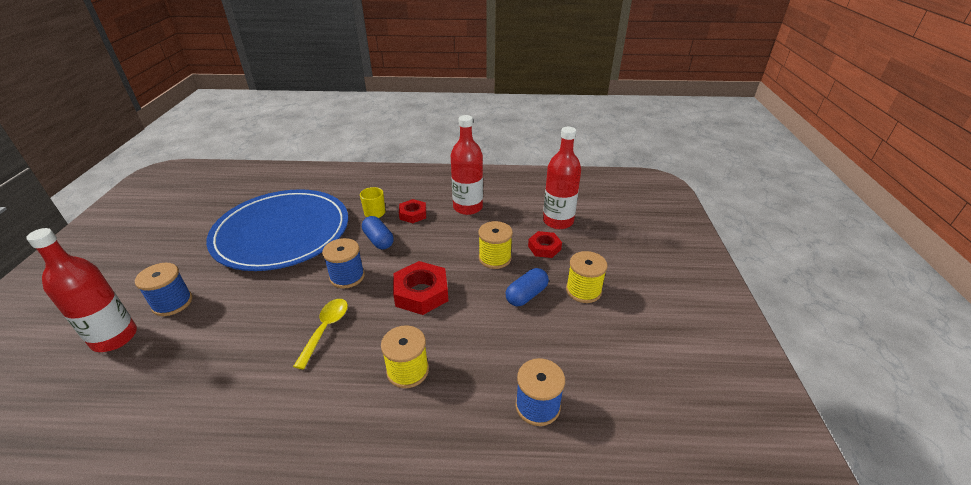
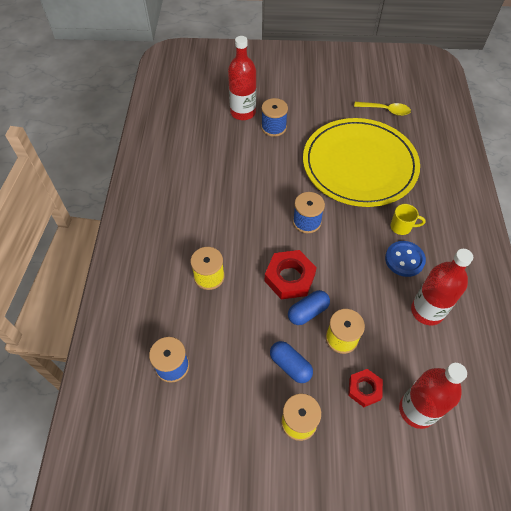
camera: 90 degrees right, 20 degrees up
blue plate [206,189,348,271] -> yellow plate [303,118,420,207]
yellow spoon [293,299,348,369] -> yellow spoon moved to [354,102,411,116]
blue capsule [362,216,394,249] -> blue capsule moved to [288,290,330,325]
red nut [399,199,426,223] -> blue button [385,241,426,277]

